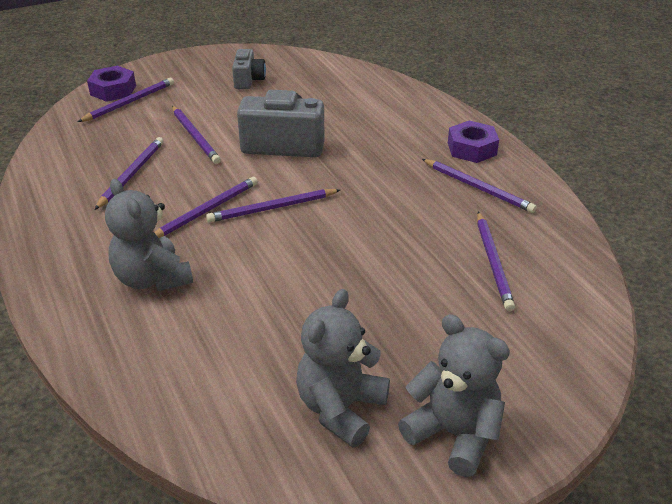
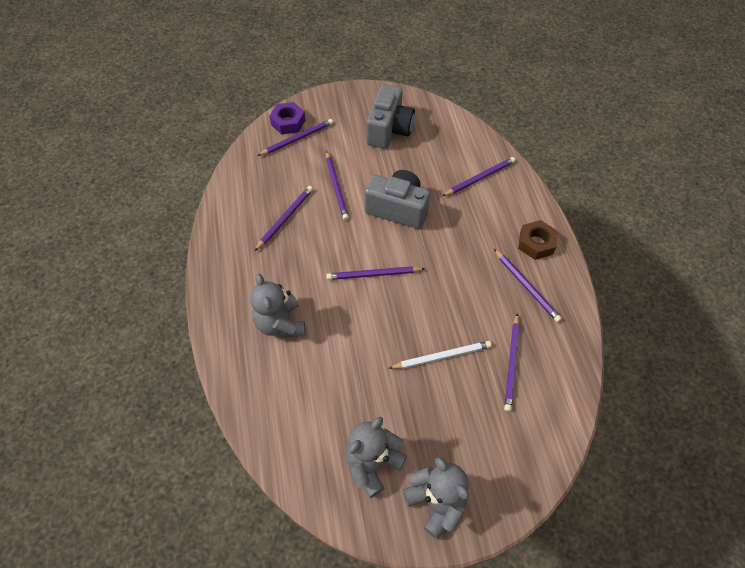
camera: 15 degrees right, 20 degrees up
purple pencil [154,177,258,238] -> purple pencil moved to [443,157,515,196]
grey camera [232,49,266,89] -> grey camera [366,84,415,149], size x1.73
purple nut [448,121,499,163] -> brown nut [518,220,558,260]
none -> white pencil [388,341,492,369]

